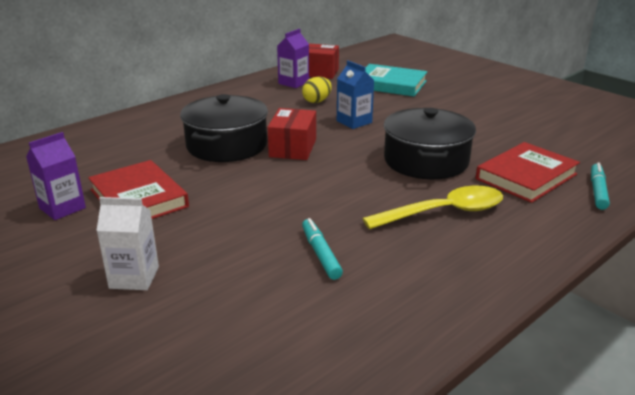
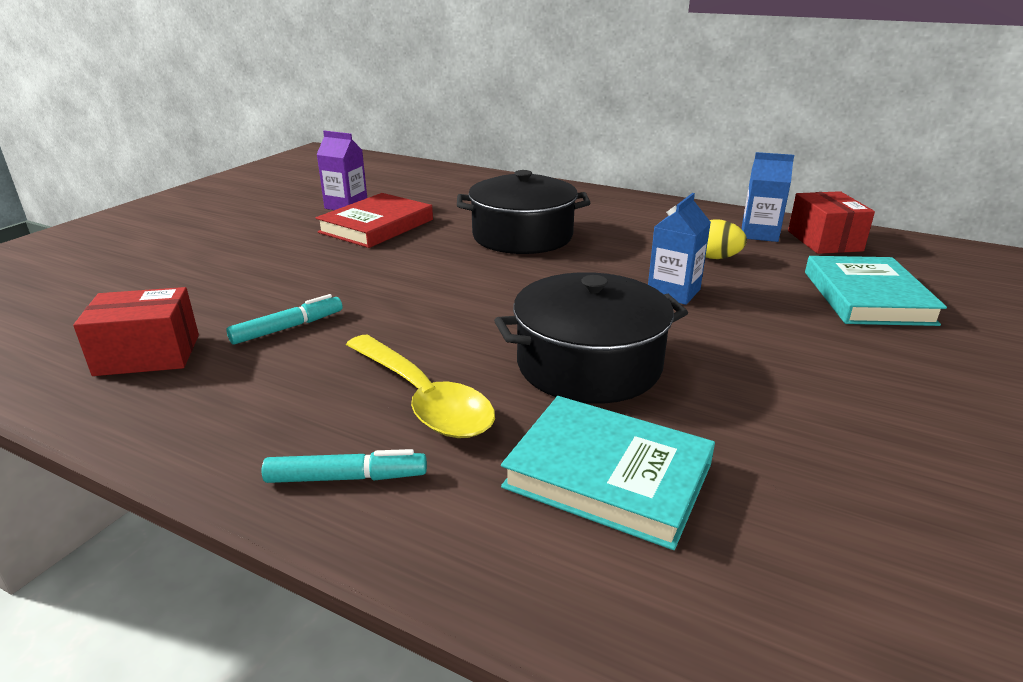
camera: 70 degrees right, 0 degrees up
white carton [96,197,159,290] -> none
red box [268,108,316,160] -> red box moved to [73,287,199,376]
purple carton [277,29,309,88] -> blue carton [742,152,794,242]
red book [476,142,580,203] -> turquoise book [501,396,715,550]
turquoise marker [591,162,610,210] -> turquoise marker moved to [262,449,427,483]

